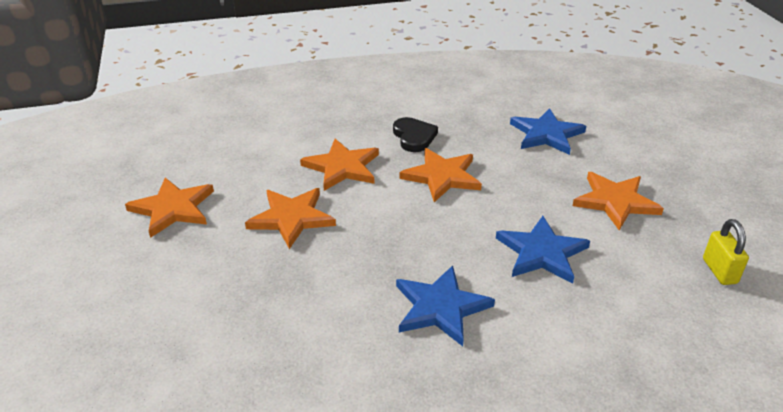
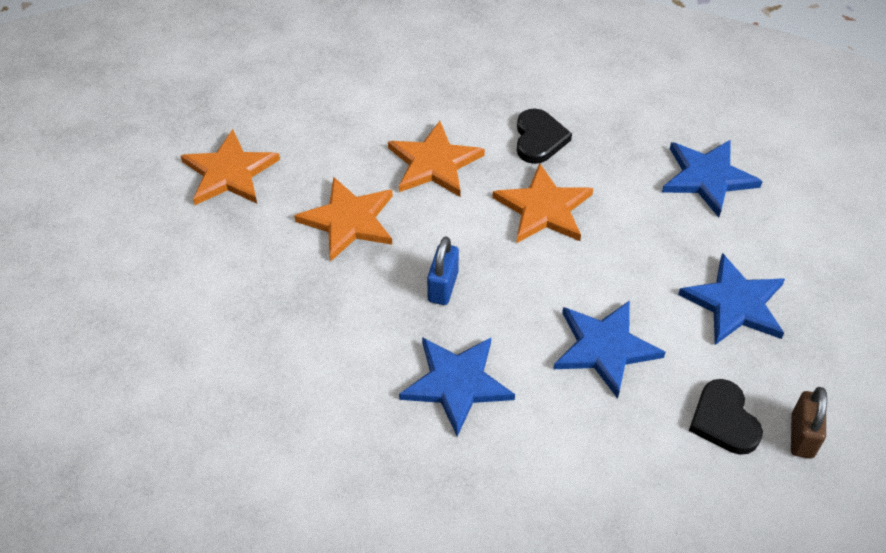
camera: 20 degrees right, 15 degrees up
orange star [573,172,664,230] -> blue star [678,253,785,345]
yellow padlock [703,219,749,285] -> brown padlock [791,387,827,459]
none -> blue padlock [427,236,459,305]
none -> black heart [689,379,763,455]

